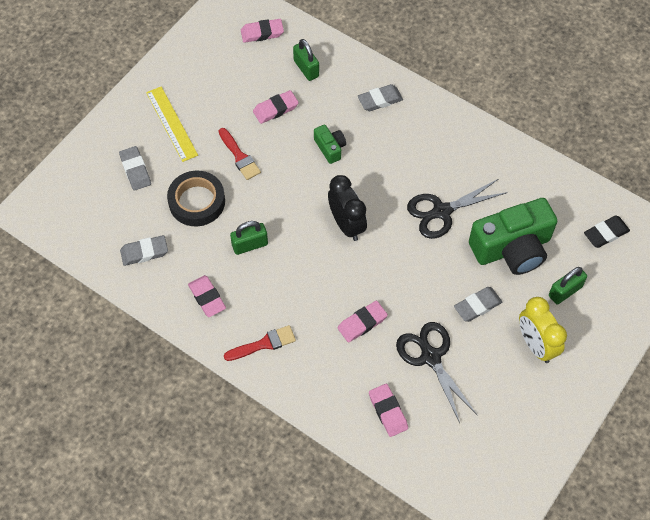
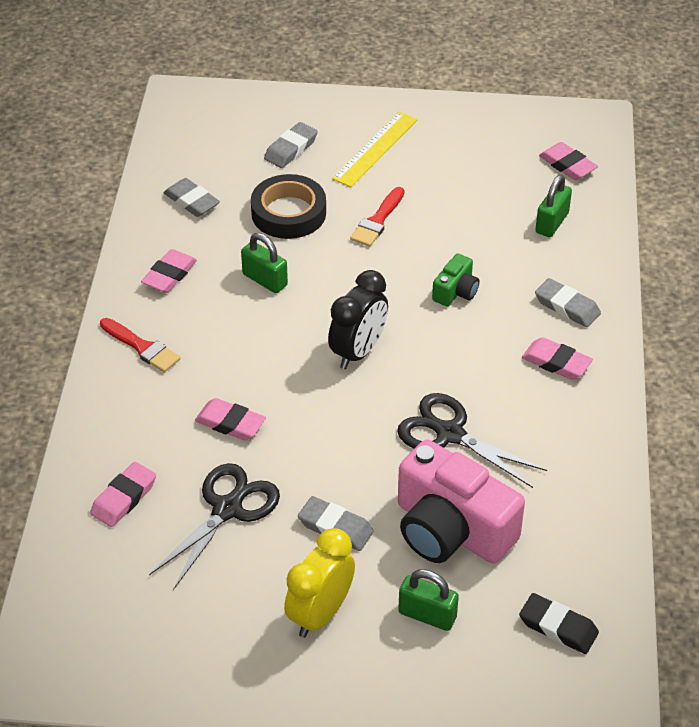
camera: 60 degrees right, 15 degrees down
pink eraser [253,90,299,124] -> pink eraser moved to [522,337,593,380]
green camera [469,198,557,275] -> pink camera [398,440,525,564]

